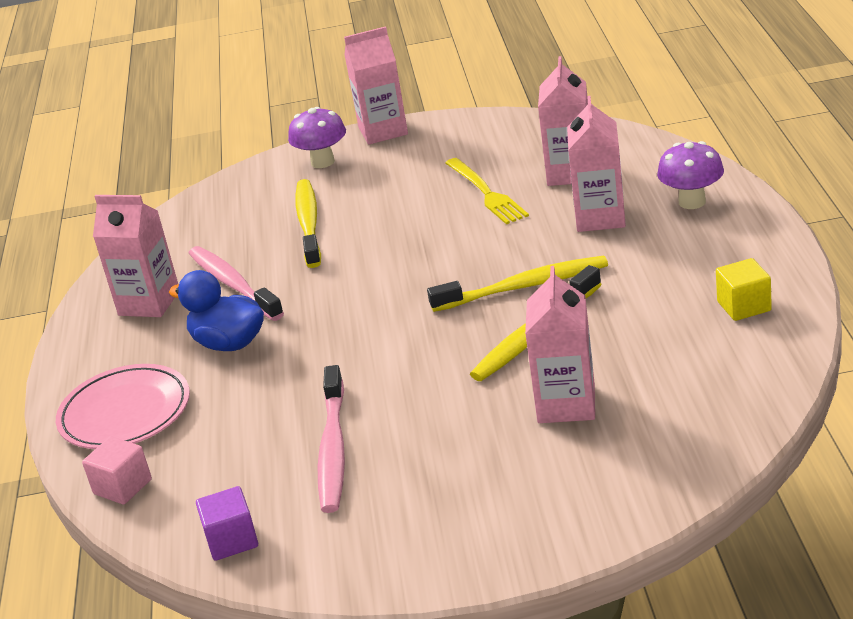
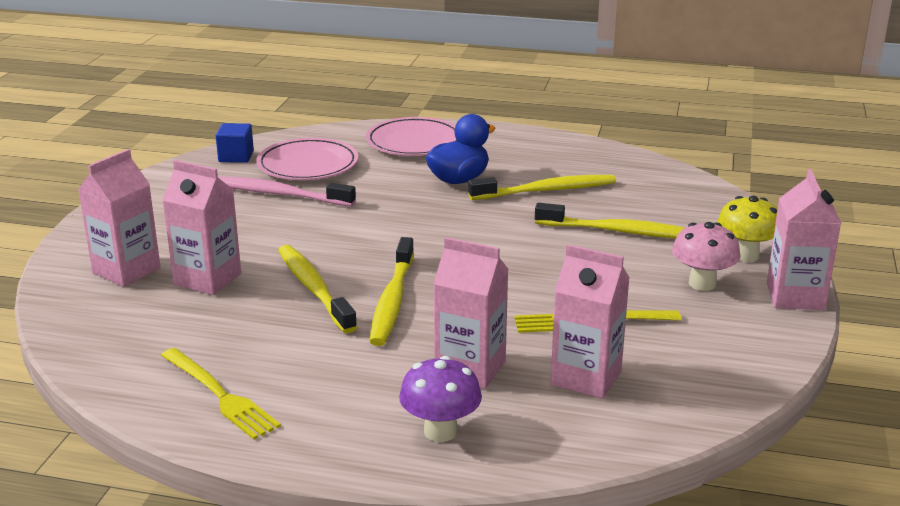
camera: 105 degrees right, 5 degrees down
pink cube [82,436,152,504] -> none
pink carton [93,195,178,317] -> pink carton moved to [78,149,160,287]
pink toothbrush [188,246,284,321] -> yellow toothbrush [468,175,616,200]
purple cube [196,486,258,561] -> blue cube [216,123,254,163]
purple mushroom [288,107,346,168] -> yellow mushroom [717,196,778,262]
yellow cube [716,258,772,321] -> yellow fork [161,348,281,440]
none -> pink plate [256,138,358,180]
none -> pink mushroom [672,222,740,291]

